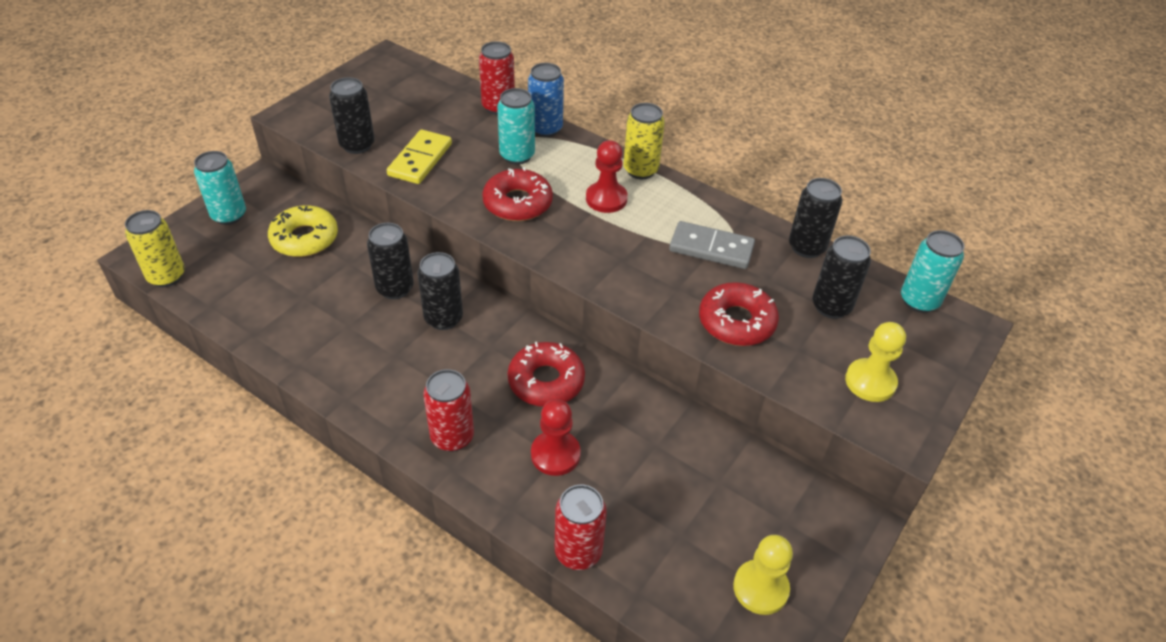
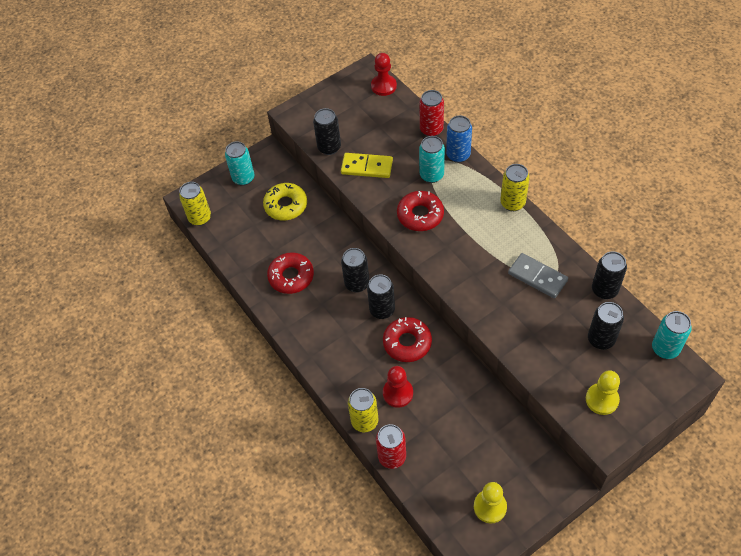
camera: 25 degrees right, 10 degrees up
black can [367,223,414,299] -> black can moved to [367,274,395,319]
yellow domino [387,130,452,184] -> yellow domino turned 60 degrees clockwise [341,153,393,178]
red can [423,369,474,452] -> none
red pawn [586,140,628,213] -> red pawn moved to [371,53,397,96]
red donut [699,282,779,346] -> red donut moved to [267,252,314,294]
none -> yellow can [348,388,378,432]

